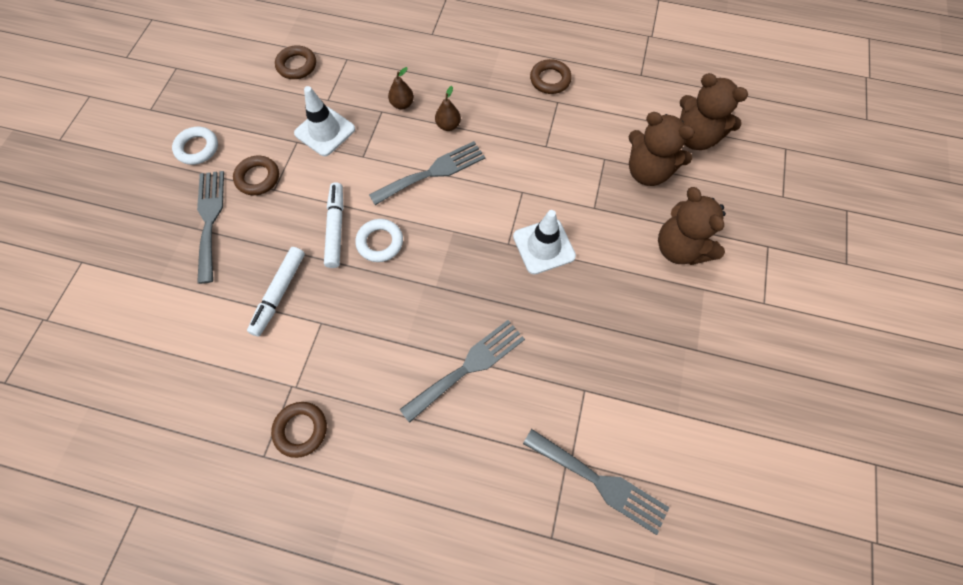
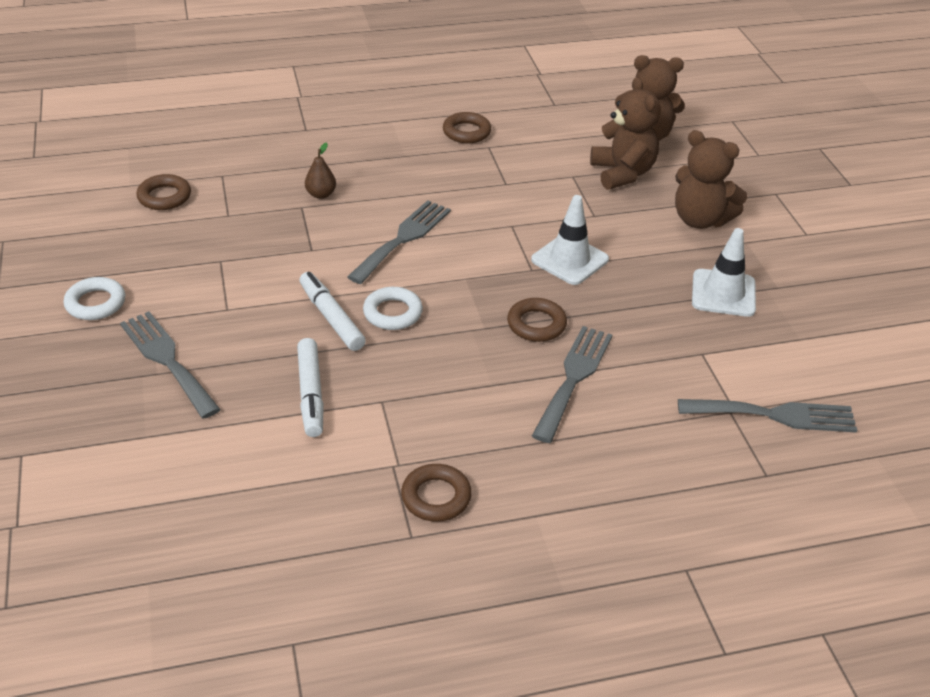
camera: 30 degrees left, 25 degrees down
brown ring [233,156,279,195] -> brown ring moved to [507,298,567,342]
white traffic cone [294,86,355,156] -> white traffic cone moved to [692,228,756,317]
brown pear [435,86,461,131] -> none
brown teddy bear [629,112,695,186] -> brown teddy bear turned 105 degrees counterclockwise [590,77,661,190]

